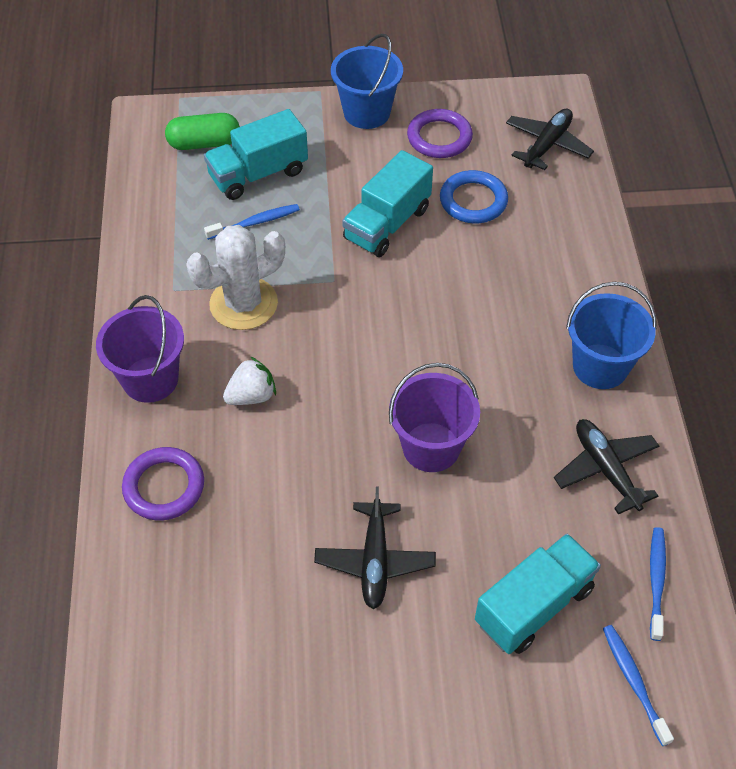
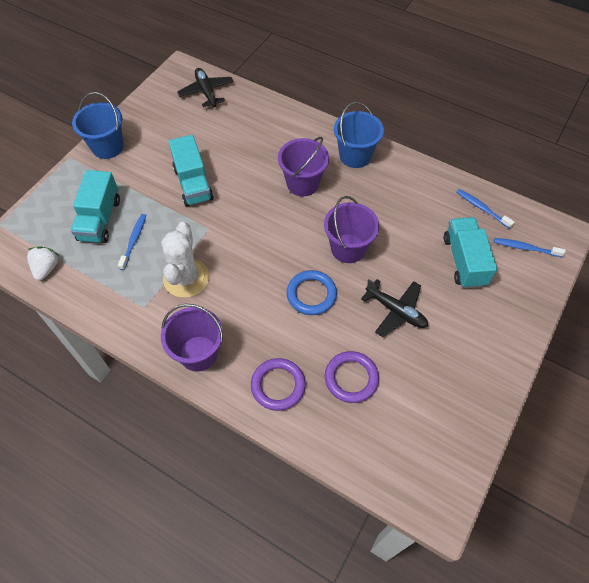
camera: 55 degrees left, 5 degrees up
green capsule [165,113,240,150] -> none
white strawberry [223,356,276,405] -> white strawberry moved to [27,247,59,280]
purple ring [407,109,473,158] -> purple ring moved to [325,351,379,403]
blue ring [440,170,508,223] -> blue ring moved to [287,270,337,315]
black plane [554,419,659,514] -> none
none -> purple bucket [278,137,329,196]

